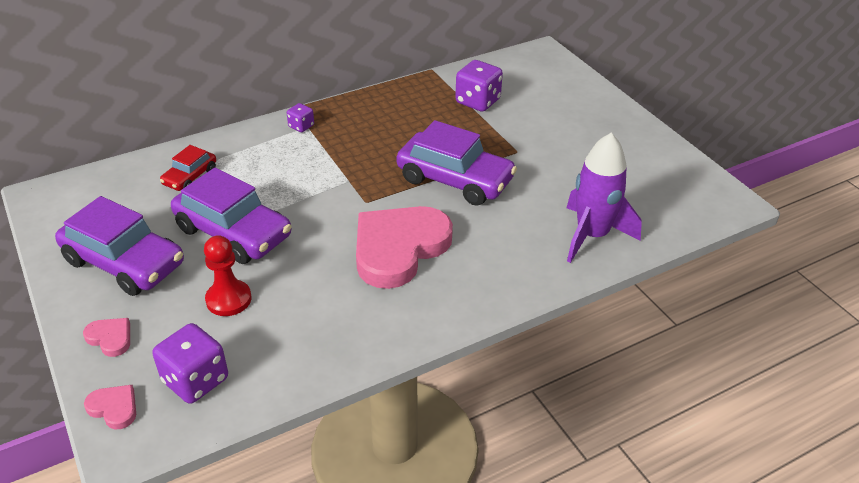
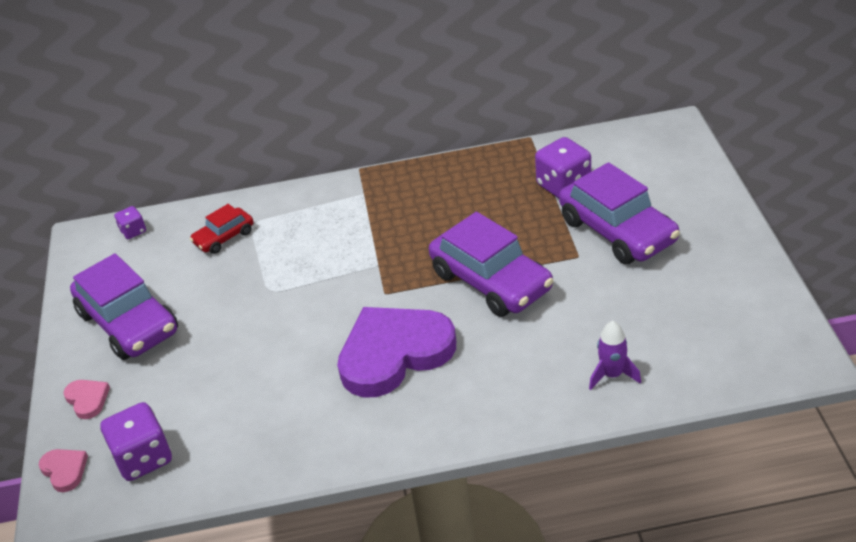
camera: 25 degrees right, 0 degrees up
purple car [171,167,291,264] -> purple car moved to [559,162,680,264]
red pawn [204,235,252,316] -> none
purple dice [287,103,314,132] -> purple dice moved to [114,206,146,239]
pink heart [356,206,453,289] -> purple heart [337,307,456,397]
purple rocket [567,133,642,263] -> purple rocket [589,321,641,390], size x0.53

